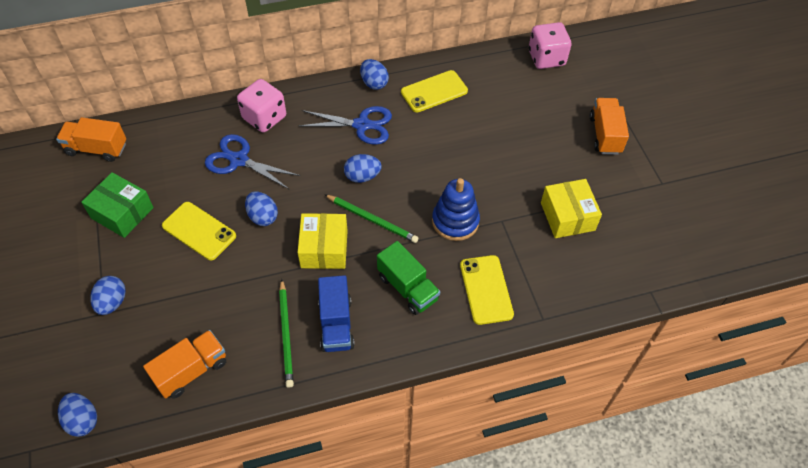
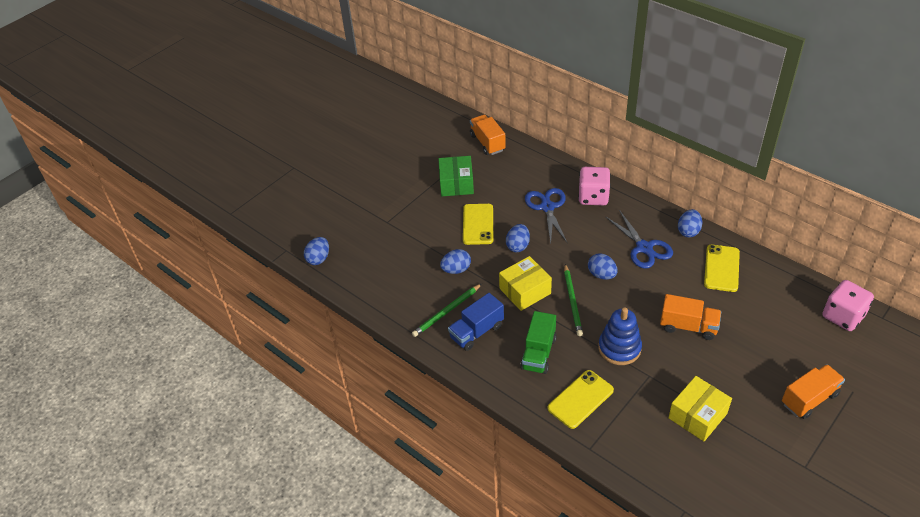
camera: 60 degrees right, 10 degrees down
blue egg [91,276,126,315] -> blue egg moved to [440,249,471,274]
orange truck [143,330,226,399] -> orange truck moved to [660,294,721,340]
yellow phone [401,70,468,113] -> yellow phone turned 75 degrees clockwise [704,244,740,292]

